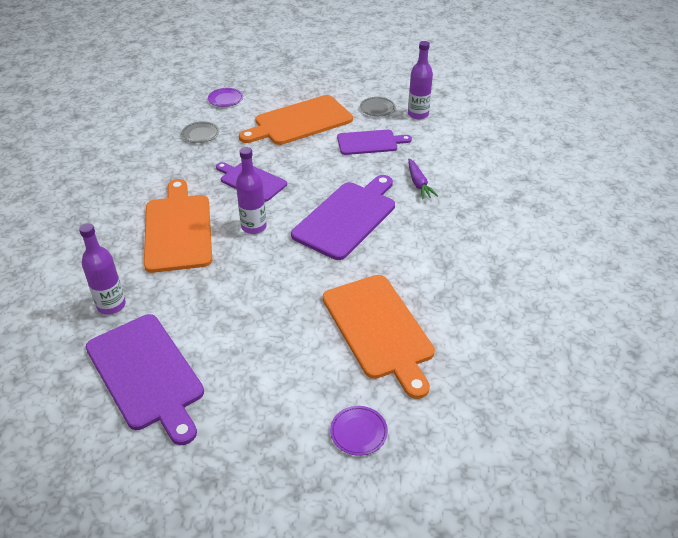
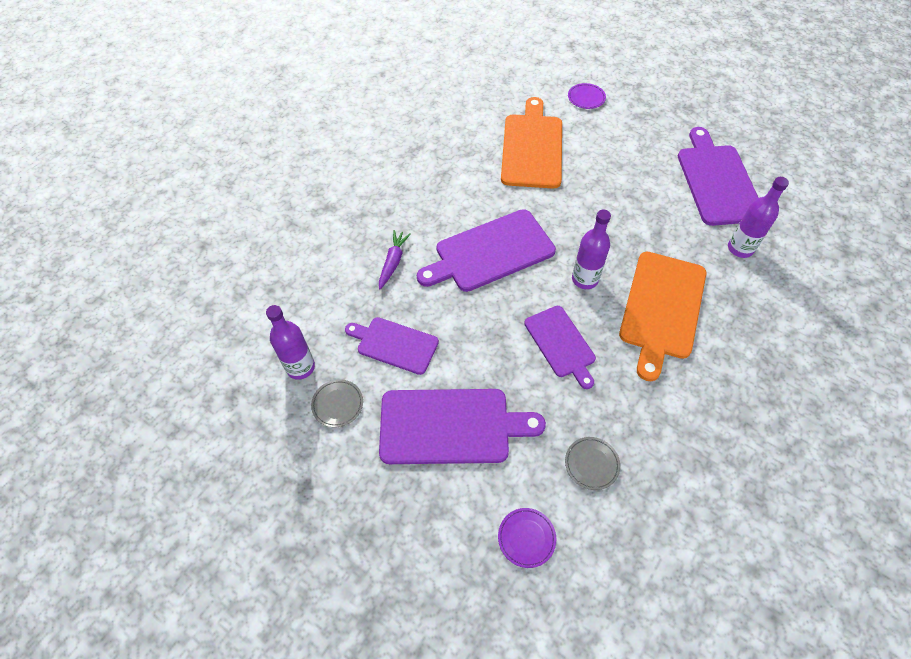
camera: 150 degrees left, 15 degrees up
orange cutting board [239,95,353,145] -> purple cutting board [379,389,546,464]

